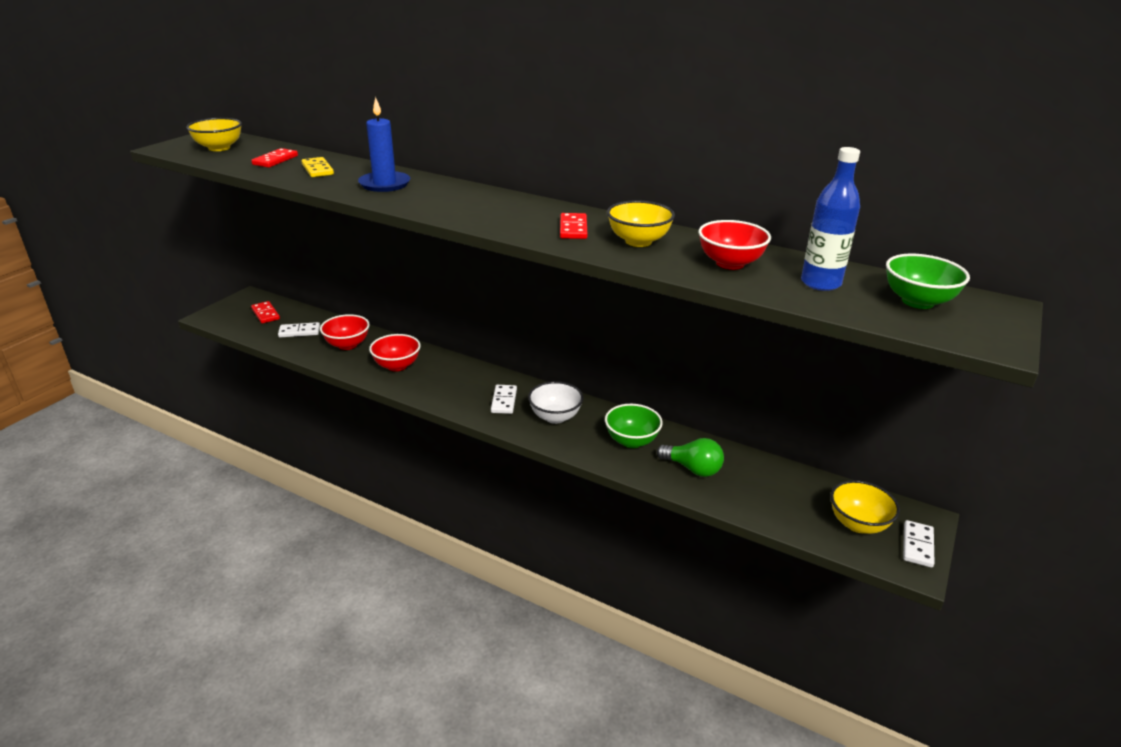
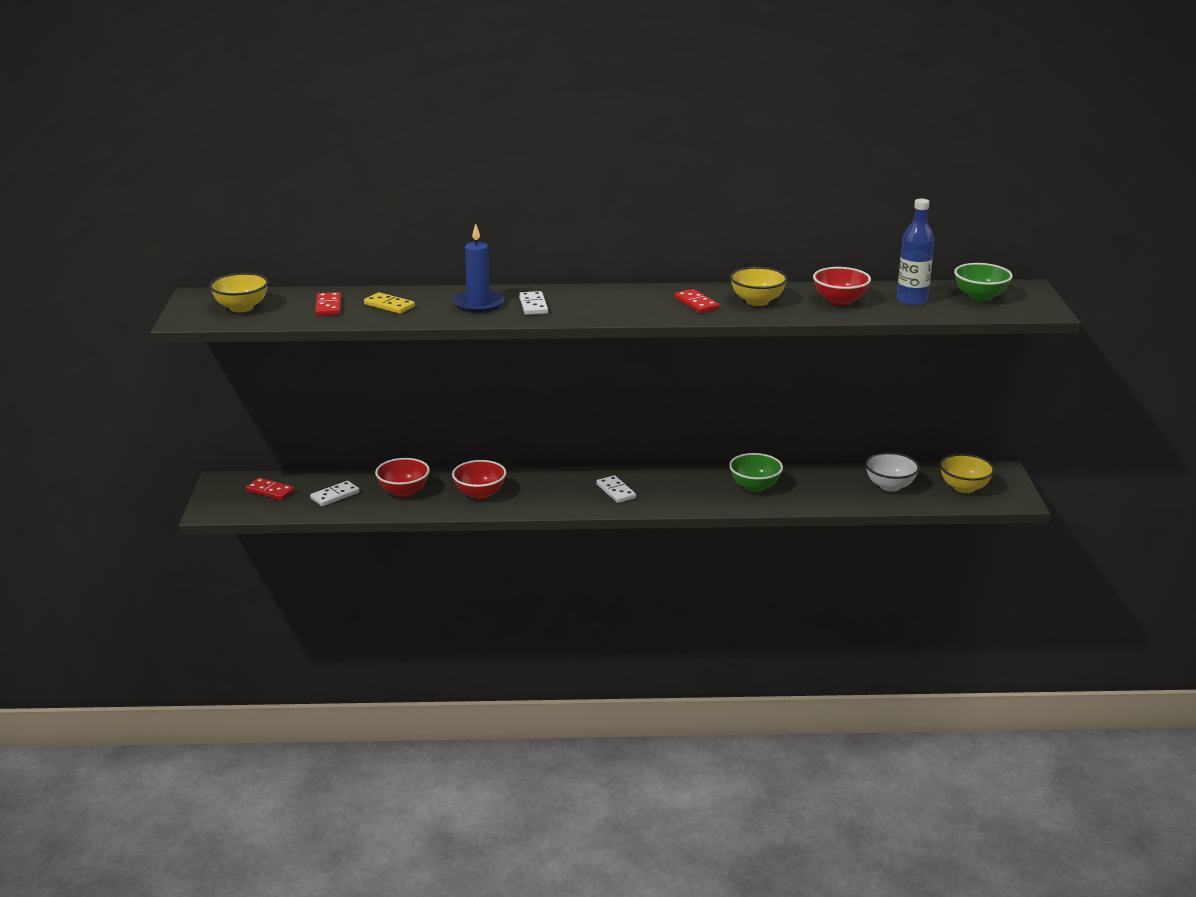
camera: 30 degrees left, 5 degrees down
white bowl [528,381,583,424] -> white bowl moved to [865,452,920,492]
green light bulb [657,438,724,477] -> none
white domino [903,520,935,568] -> white domino moved to [519,291,548,315]

